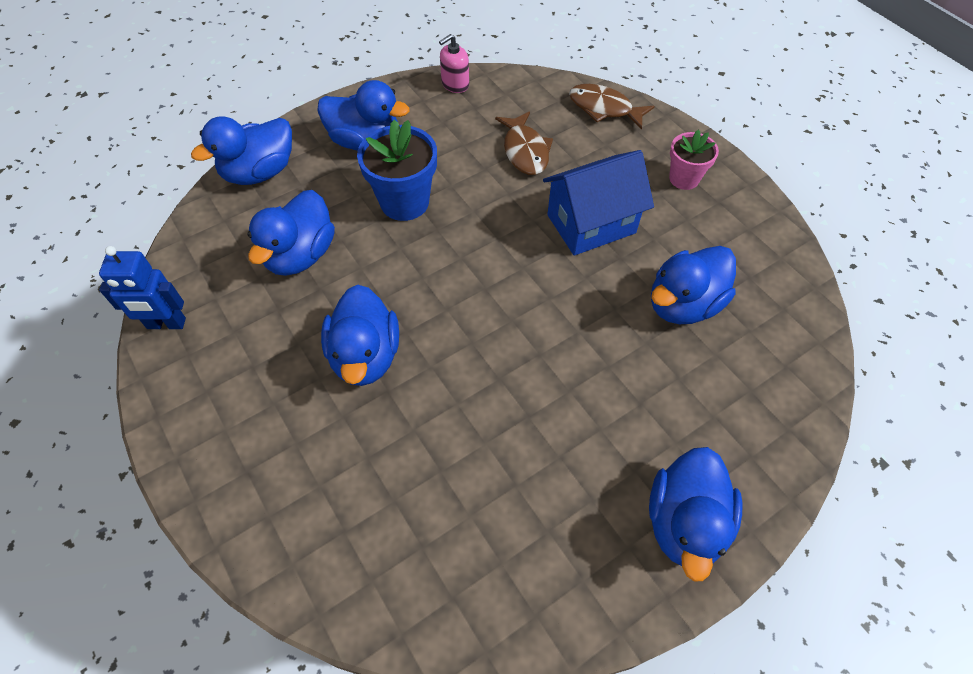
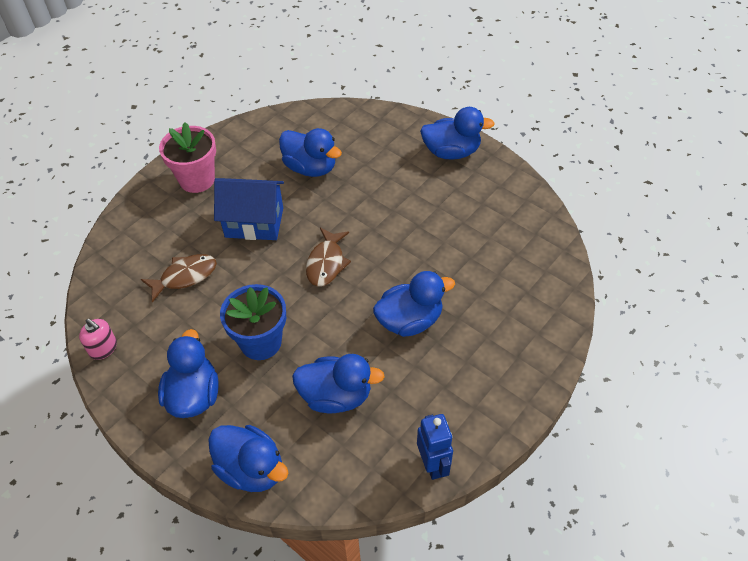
camera: 105 degrees left, 5 degrees down
blue house [543,150,654,256] -> blue house turned 45 degrees counterclockwise [214,178,284,240]
brown fish [569,84,655,130] -> brown fish moved to [306,228,351,286]
pink flower pot [669,130,719,190] -> pink flower pot [159,122,216,193], size x1.60

